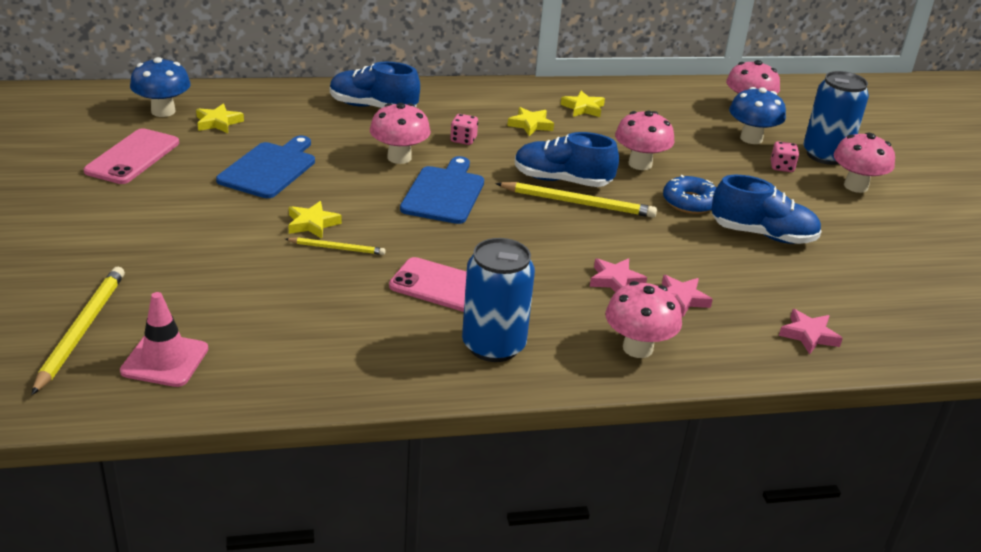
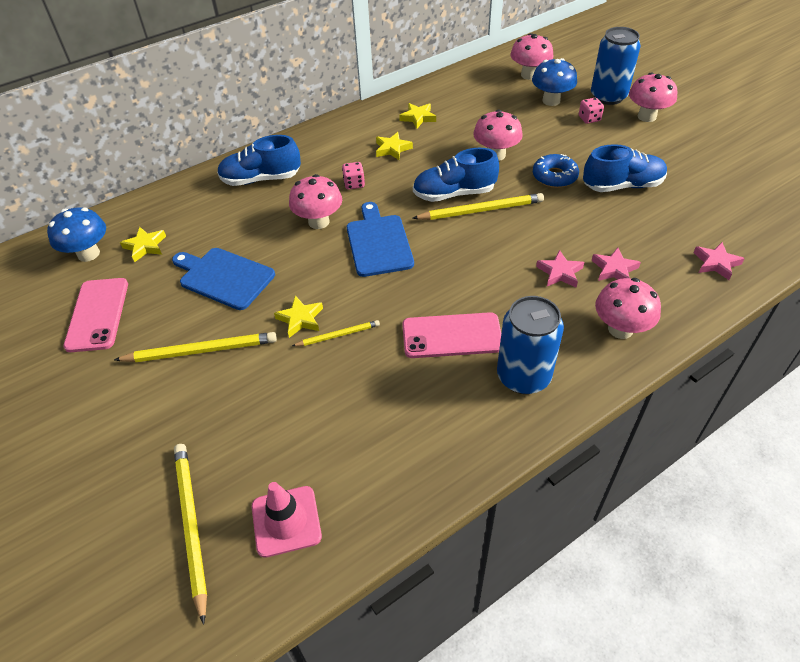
camera: 20 degrees left, 15 degrees up
blue cutting board [216,136,315,198] -> blue cutting board turned 60 degrees counterclockwise [172,248,275,310]
none -> yellow pencil [114,332,277,362]

